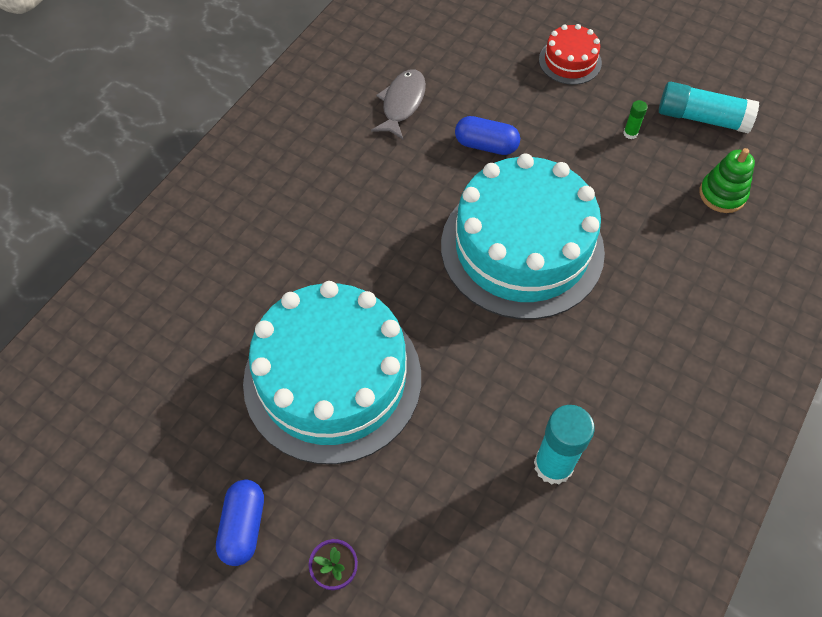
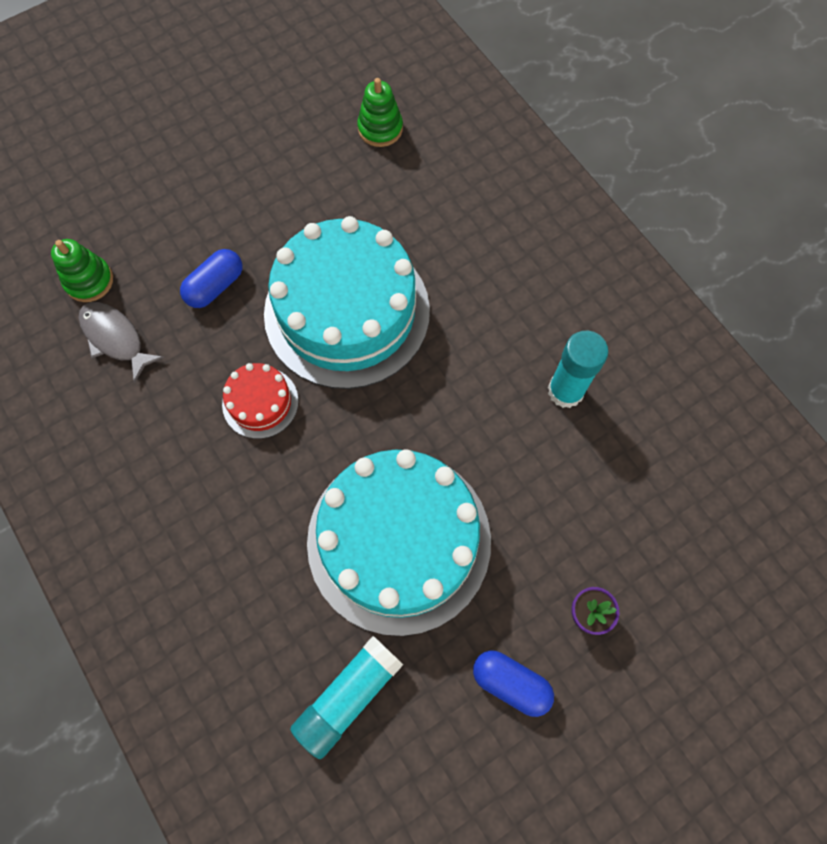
camera: 65 degrees left, 10 degrees up
red cake [539,24,602,85] -> red cake moved to [222,363,299,439]
green glue stick [623,100,648,139] -> none
turquoise glue stick [659,82,759,134] -> turquoise glue stick moved to [290,636,403,759]
none -> green stacking toy [51,239,113,302]

